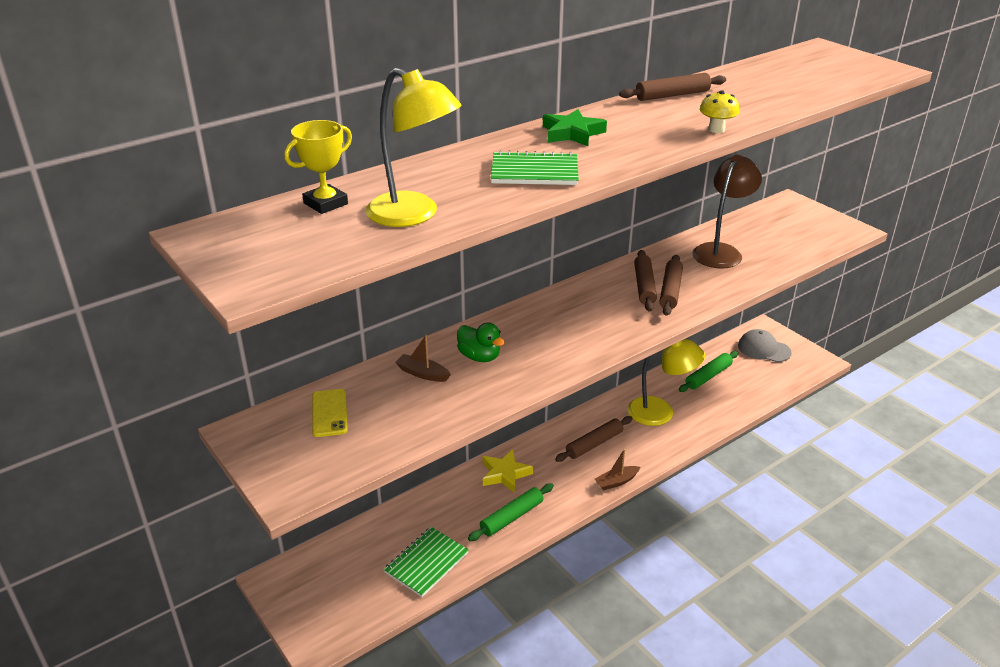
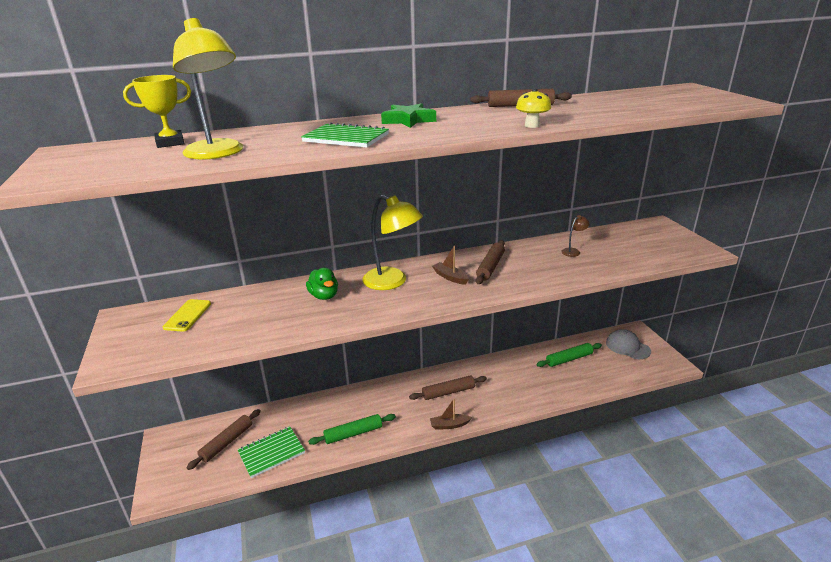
camera: 20 degrees right, 5 degrees down
brown boat [395,335,451,382] -> brown boat moved to [432,246,469,285]
yellow star [483,449,533,493] -> none
yellow lamp [628,339,705,426] -> yellow lamp moved to [362,195,423,290]
brown rolling pin [660,255,683,316] -> brown rolling pin moved to [186,409,261,470]
brown lamp [693,155,762,269] -> brown lamp [561,215,590,257], size x0.45

